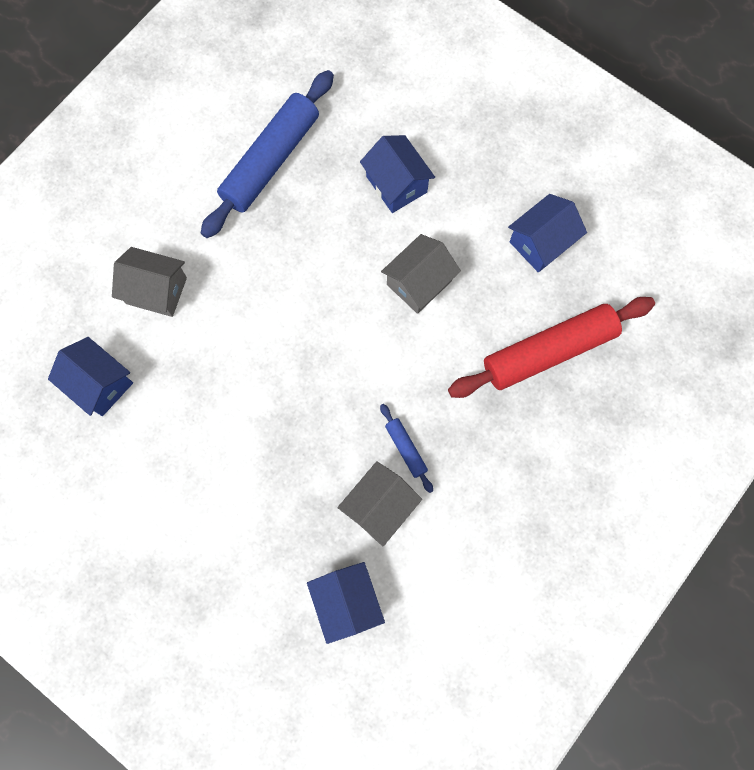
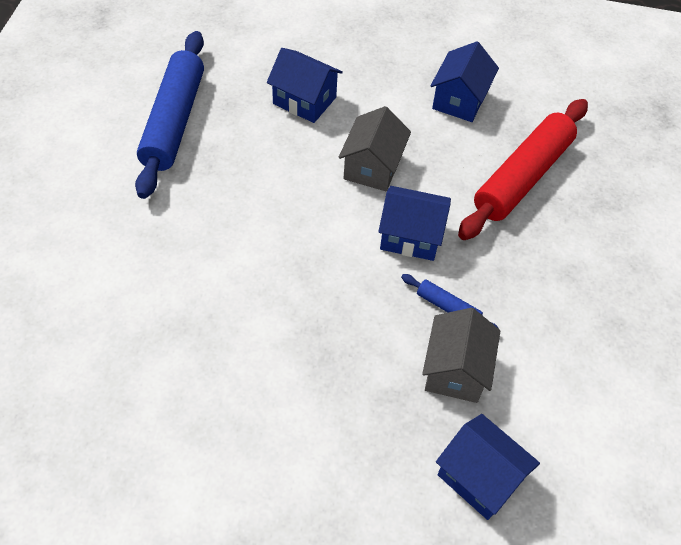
camera: 30 degrees left, 20 degrees down
blue house [48,337,133,416] -> blue house moved to [378,186,451,261]
grey house [112,247,187,317] -> none

